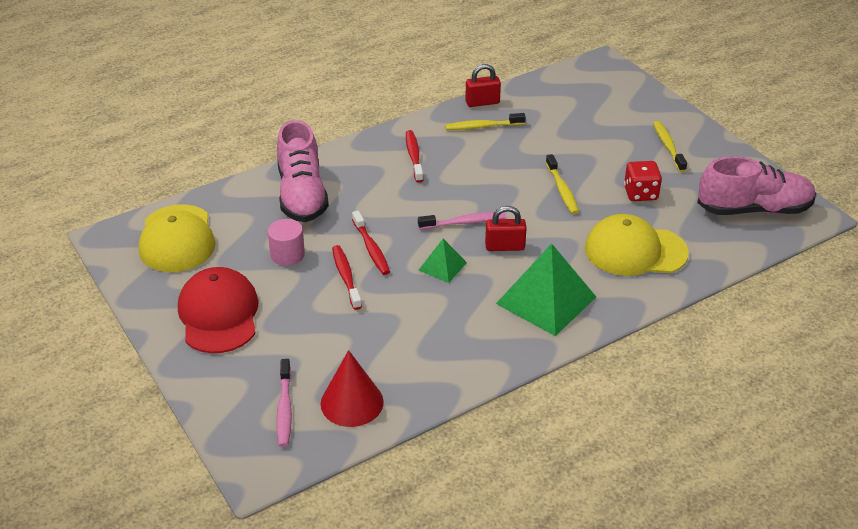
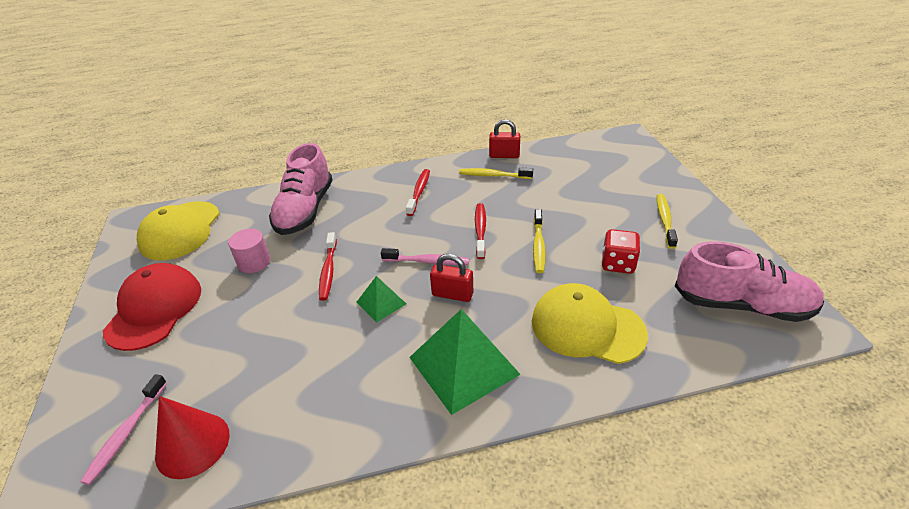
camera: 20 degrees right, 0 degrees up
red toothbrush [332,245,362,310] -> red toothbrush moved to [475,203,486,259]

